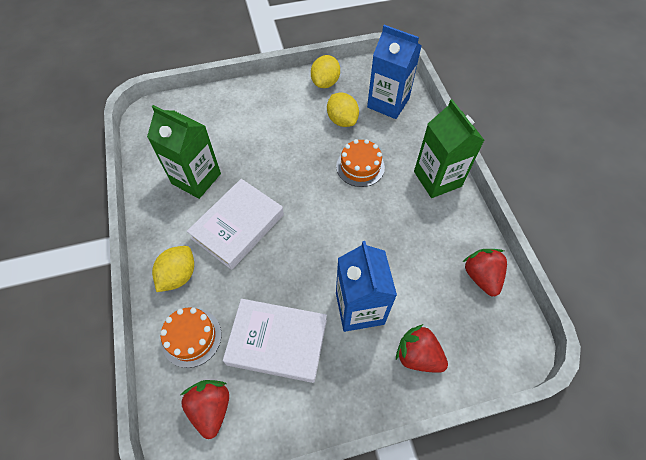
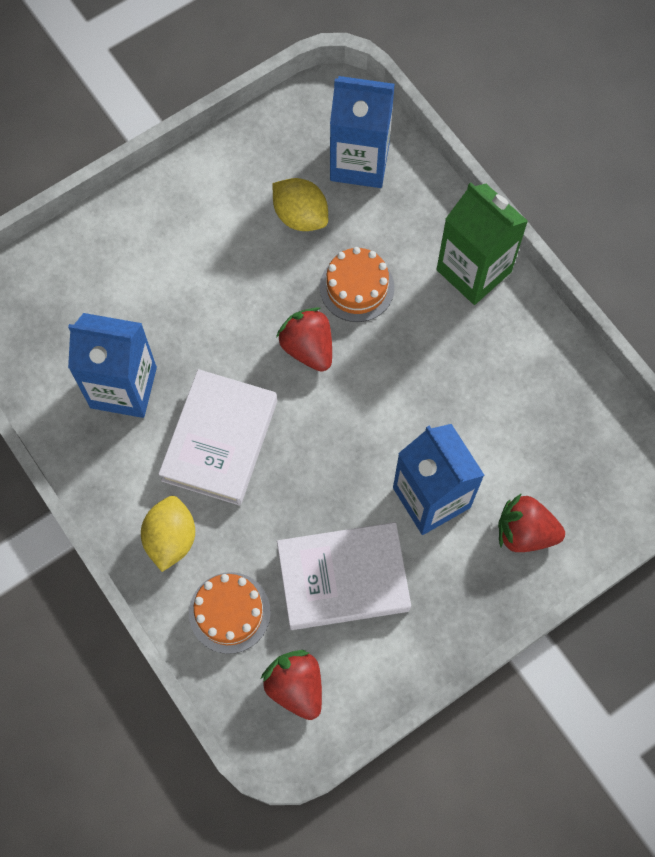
camera: 20 degrees left, 10 degrees up
green carton [147,105,221,199] -> blue carton [68,313,157,418]
yellow lemon [311,55,340,88] -> none
red strawberry [463,249,507,296] -> red strawberry moved to [276,307,332,372]

